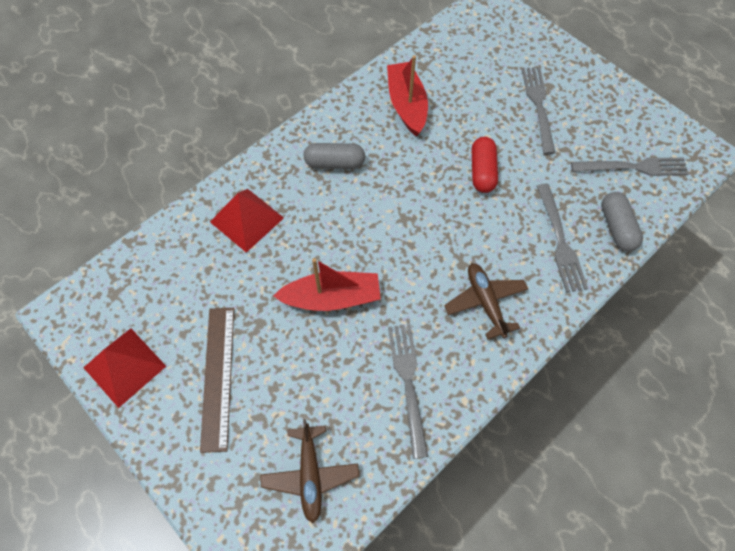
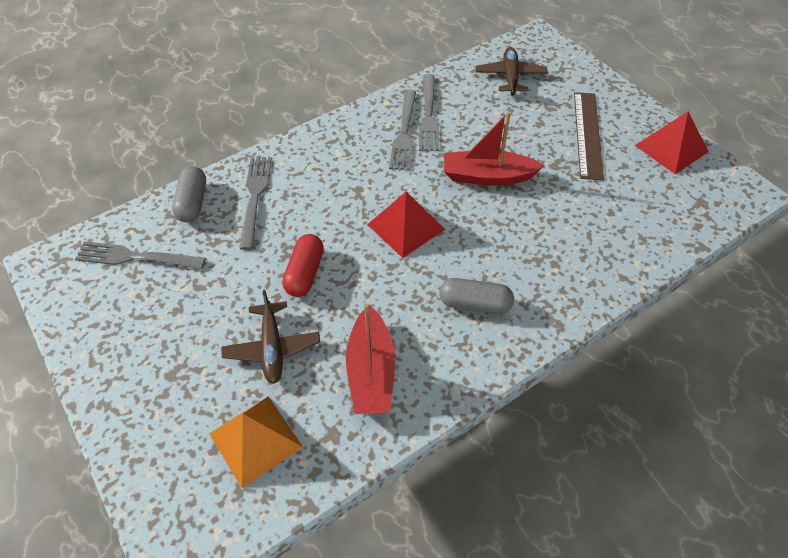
camera: 170 degrees left, 10 degrees down
red pyramid [210,189,284,253] -> red pyramid moved to [367,192,445,258]
brown plane [444,263,528,339] -> brown plane moved to [221,290,320,384]
grey fork [522,67,555,154] -> grey fork moved to [389,90,416,170]
none -> orange pyramid [209,396,303,488]

